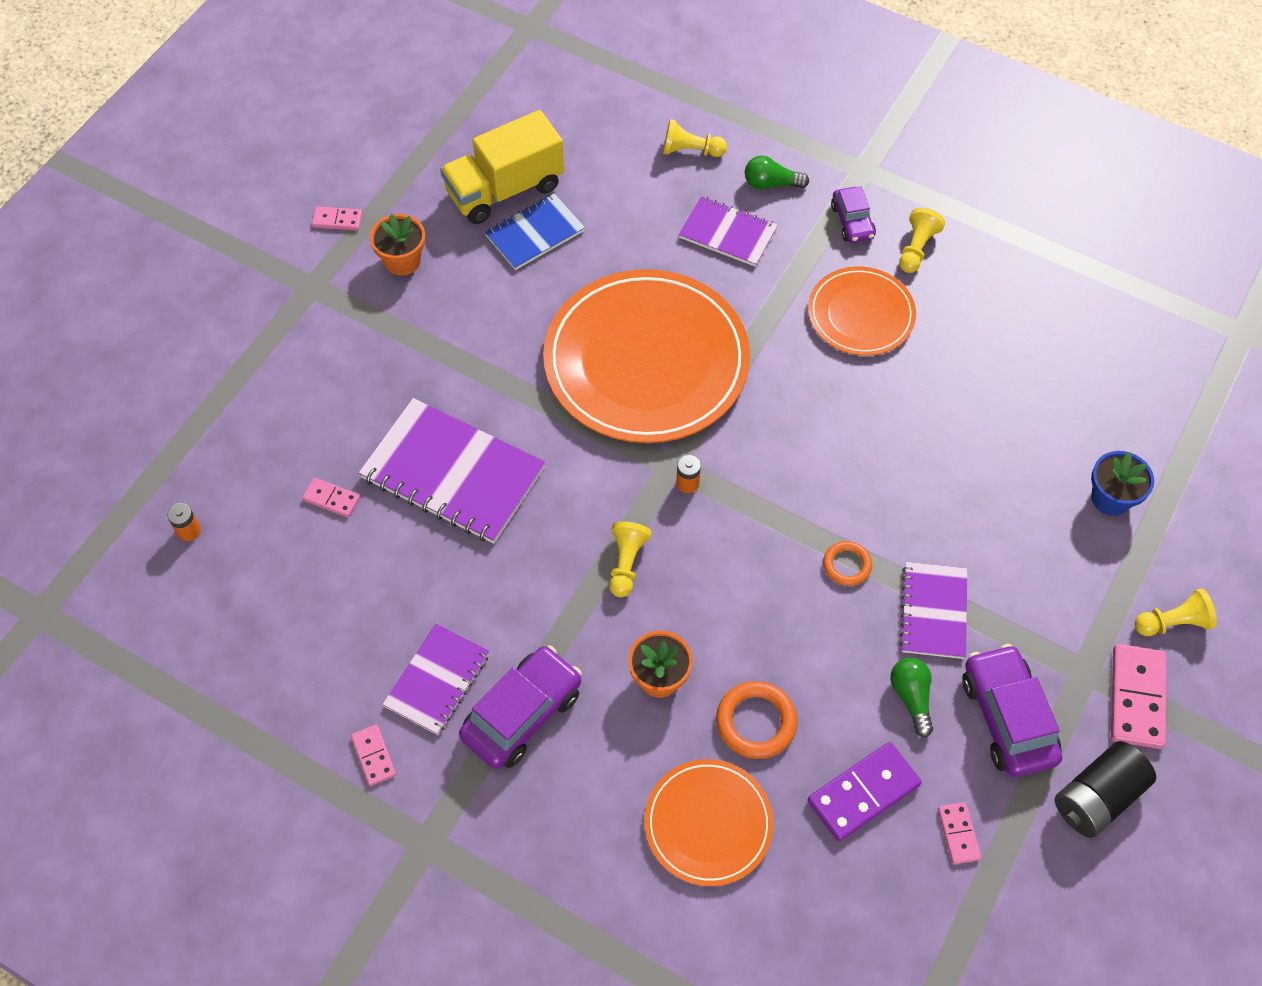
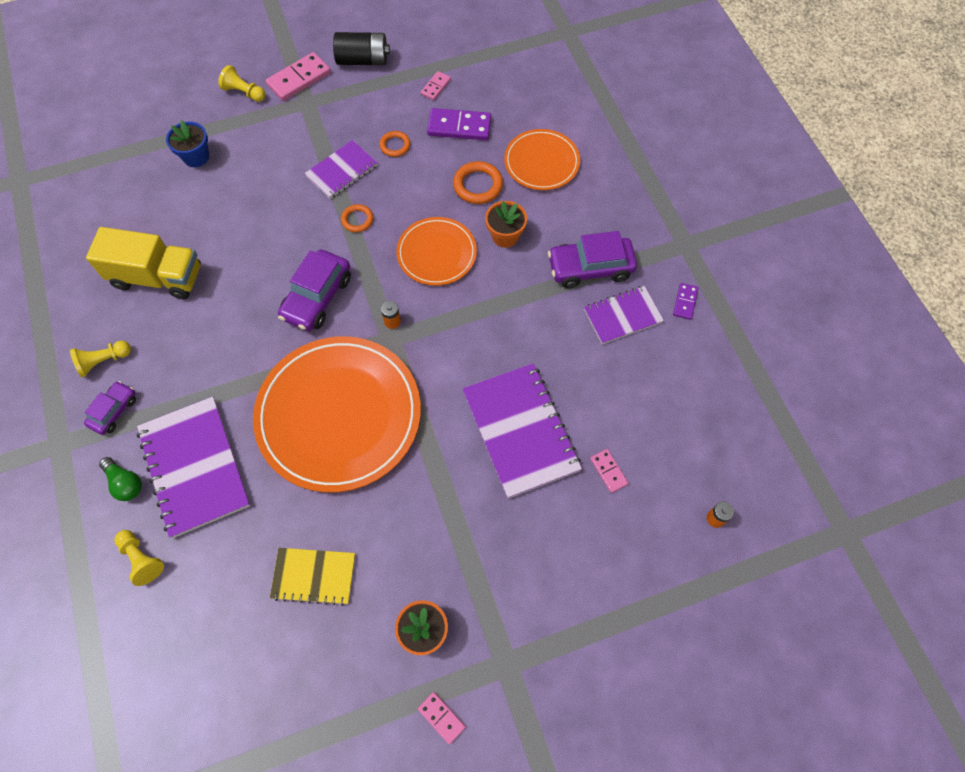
camera: 140 degrees left, 5 degrees up
pink domino [351,725,396,786] -> purple domino [673,283,698,320]
yellow truck [440,110,564,224] -> yellow truck moved to [86,227,201,299]
blue notebook [485,193,585,270] -> yellow notebook [270,548,355,606]
yellow pawn [609,521,652,597] -> none
purple notebook [678,196,778,267] -> purple notebook [137,396,250,538], size x1.69
orange plate [808,266,916,356] -> orange plate moved to [396,217,477,286]
green light bulb [890,657,933,737] -> orange ring [379,131,411,157]
purple car [962,644,1062,777] -> purple car moved to [278,250,351,331]

